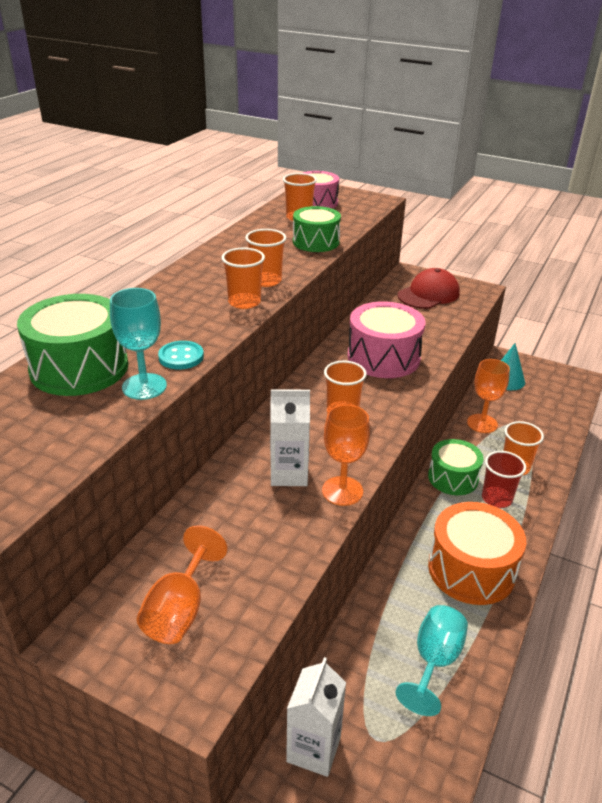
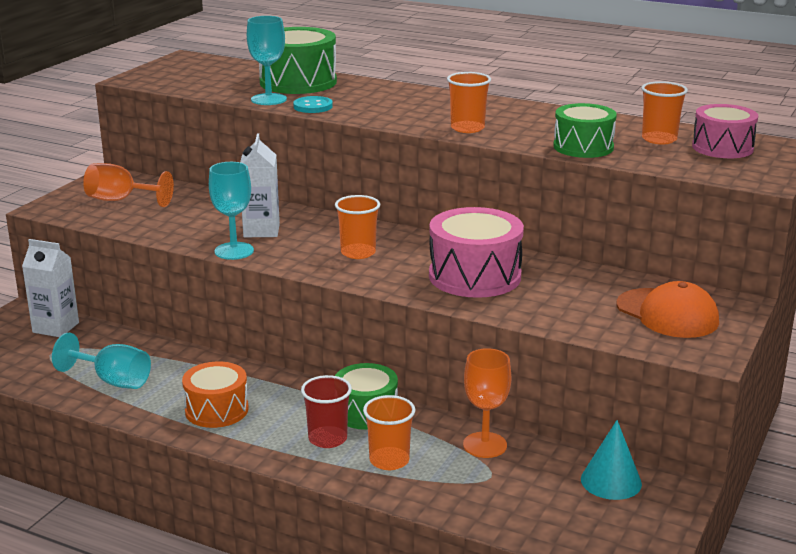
camera: 90 degrees right, 10 degrees down
orange cup [222,248,265,309] -> none
orange goblet [322,405,370,506] -> turquoise goblet [209,162,254,260]
red cap [397,268,460,309] -> orange cap [617,281,719,338]
orange drum [428,502,526,605] -> orange drum [182,361,249,428], size x0.67

